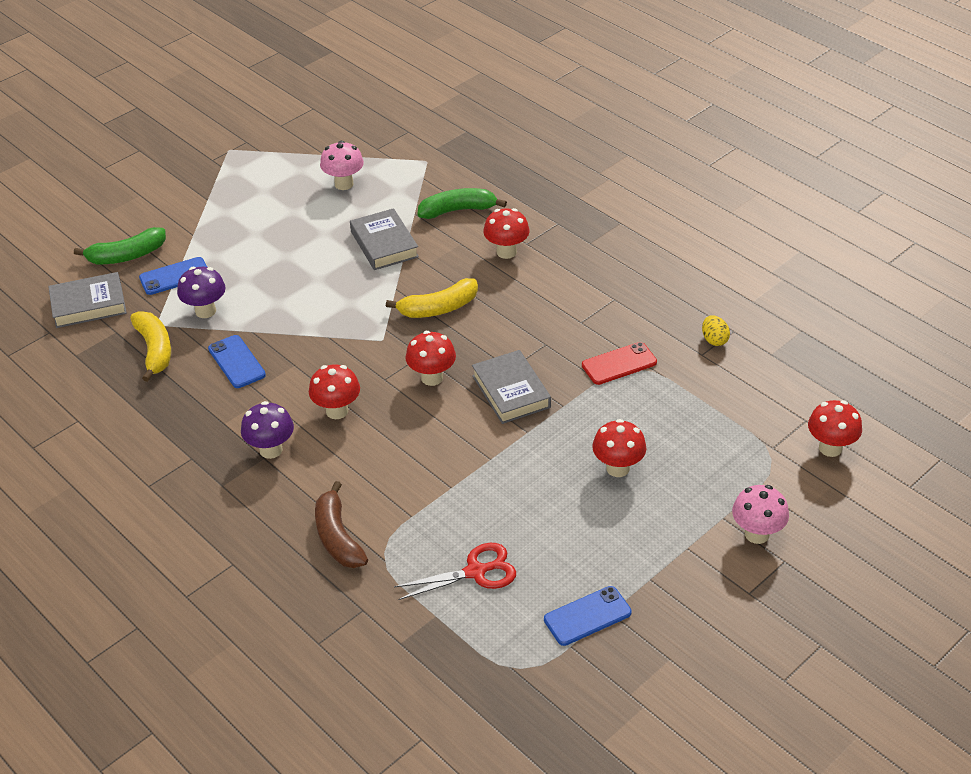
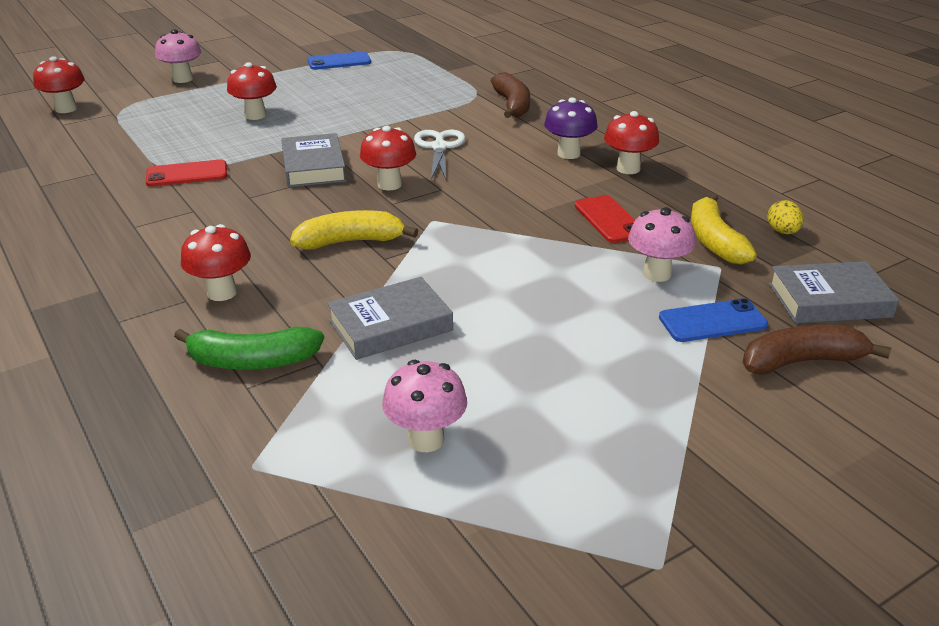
camera: 170 degrees left, 10 degrees down
green banana [74,227,166,264] -> brown banana [743,325,891,375]
purple mushroom [177,267,226,318] -> pink mushroom [628,207,695,282]
blue phone [208,335,266,388] -> red phone [575,195,635,243]
red mushroom [309,364,360,419] -> red mushroom moved to [604,111,659,174]
grey book [350,208,419,270] -> grey book turned 75 degrees clockwise [327,277,453,360]
red scissors [394,543,516,600] -> none
yellow egg [702,315,730,346] -> yellow egg moved to [767,200,804,234]
none -> white scissors [414,130,465,179]

